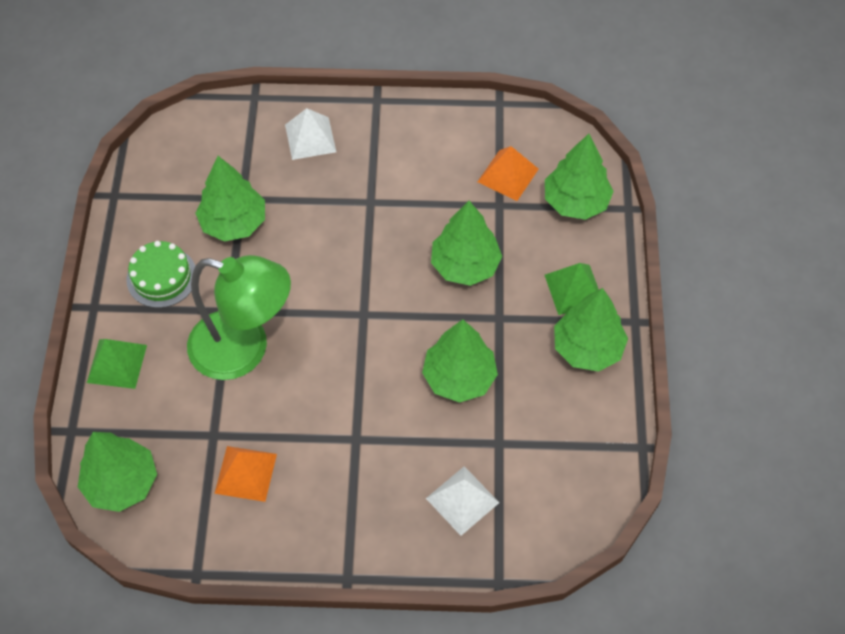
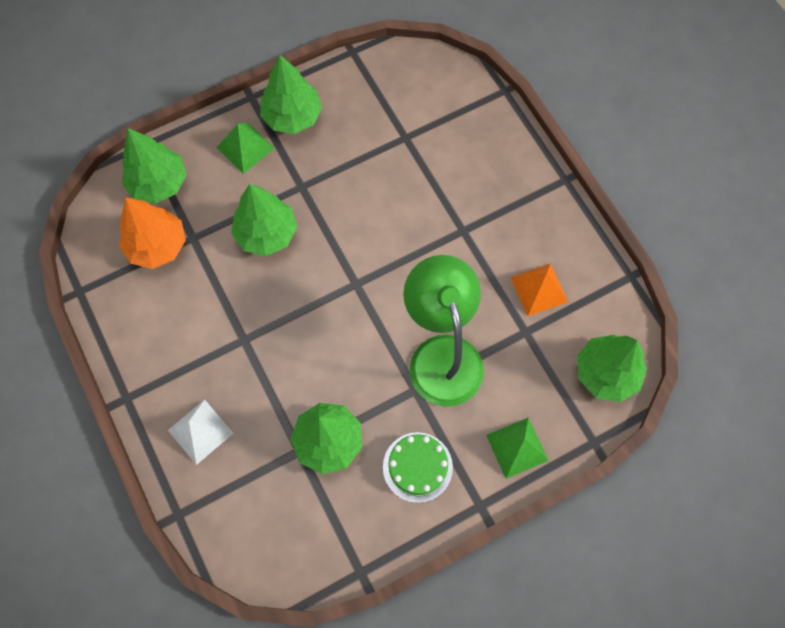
camera: 120 degrees left, 10 degrees up
green tree [422,319,498,403] -> none
white pyramid [426,466,499,536] -> none
orange pyramid [478,146,538,201] -> orange tree [119,197,186,269]

